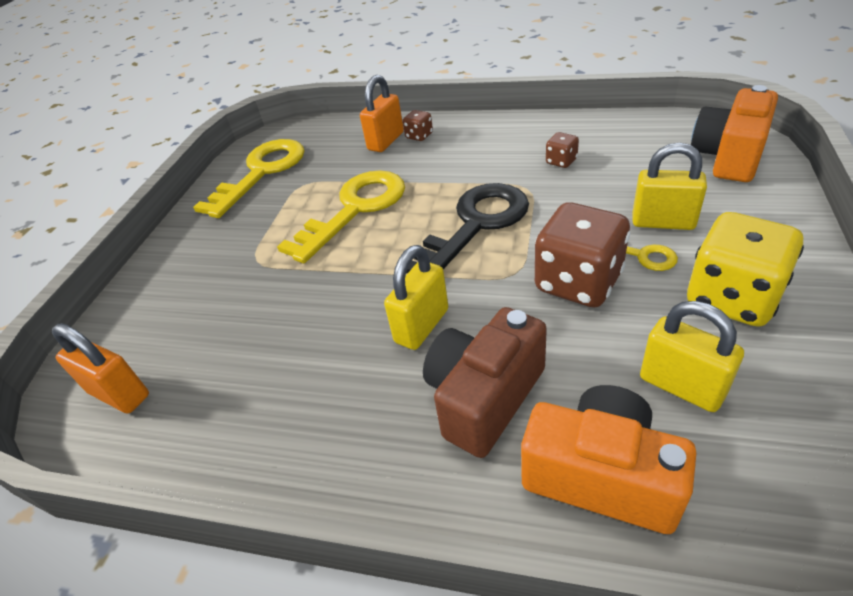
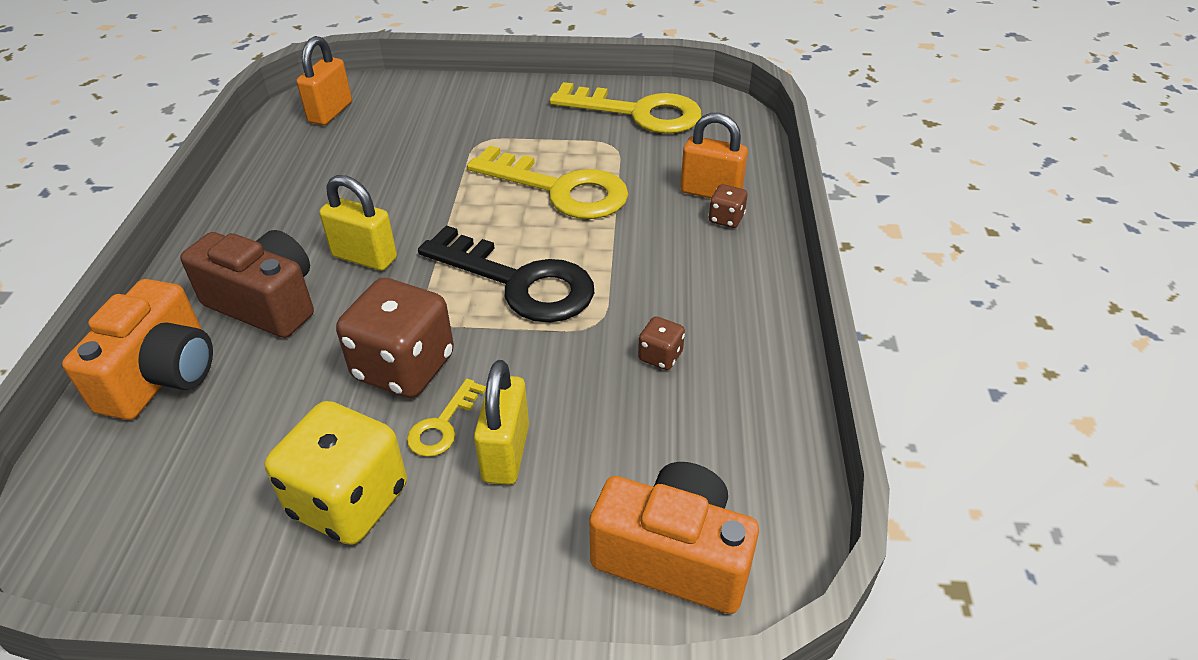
camera: 75 degrees right, 0 degrees up
yellow padlock [640,301,744,412] -> none

